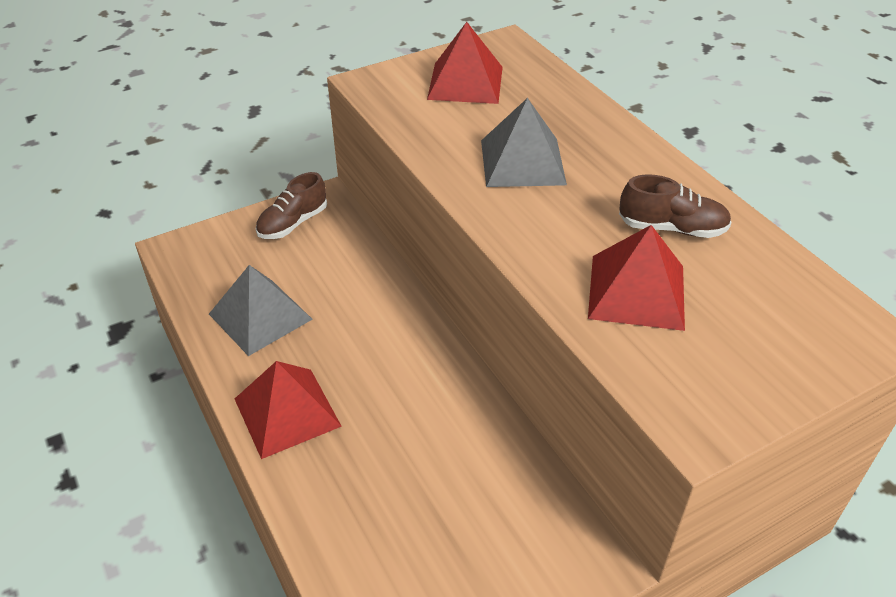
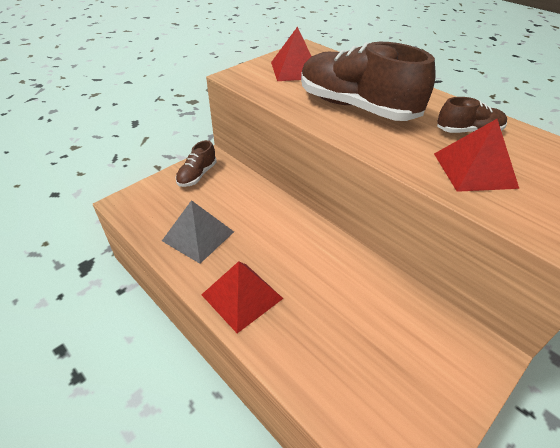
camera: 15 degrees left, 0 degrees up
grey pyramid [481,98,567,187] -> brown shoe [301,42,435,121]

